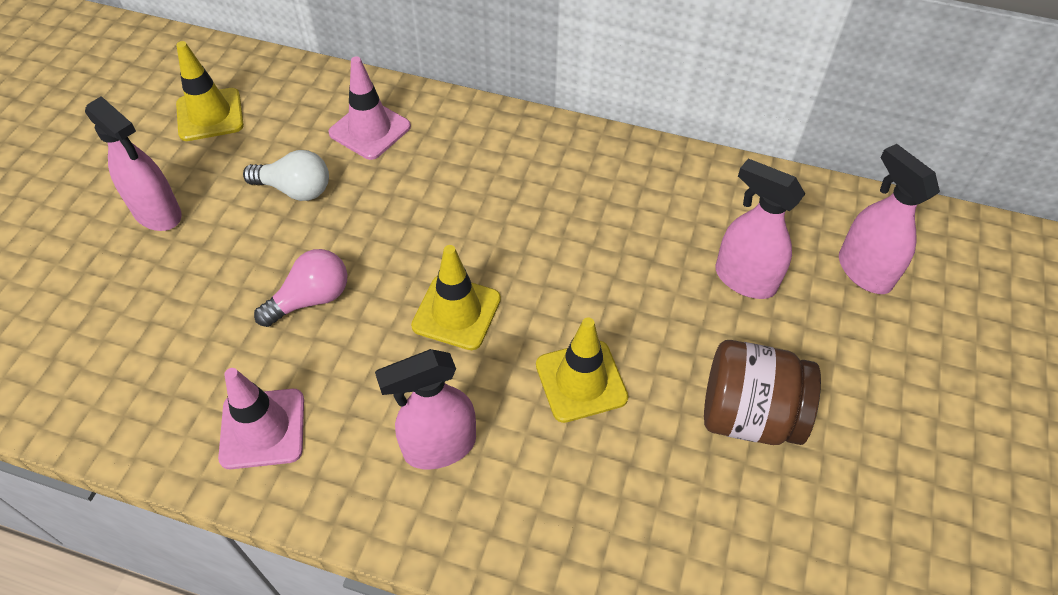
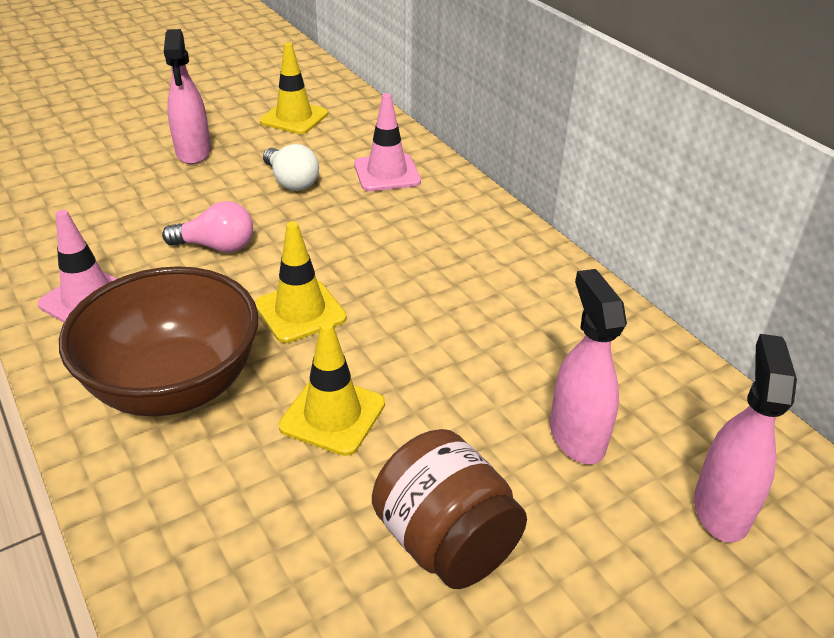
camera: 40 degrees right, 15 degrees down
pink spray bottle [375,349,476,469] -> brown bowl [59,266,258,416]

